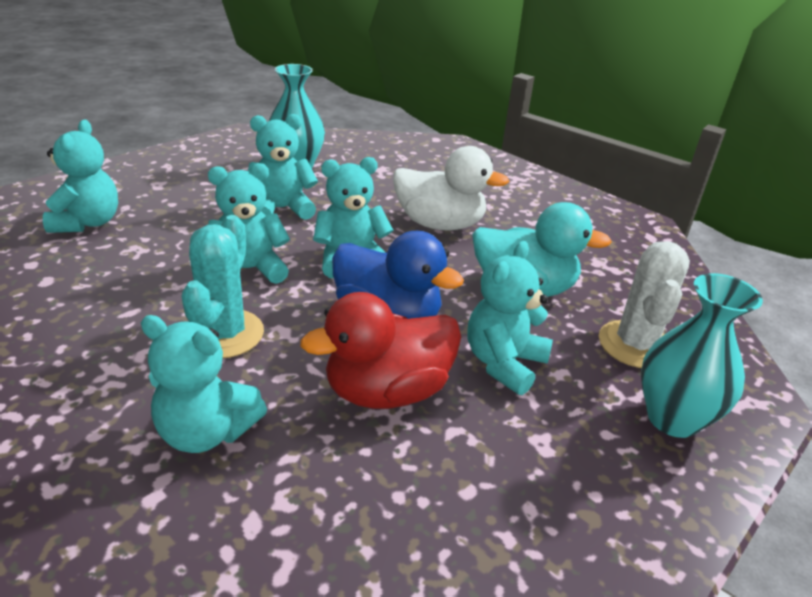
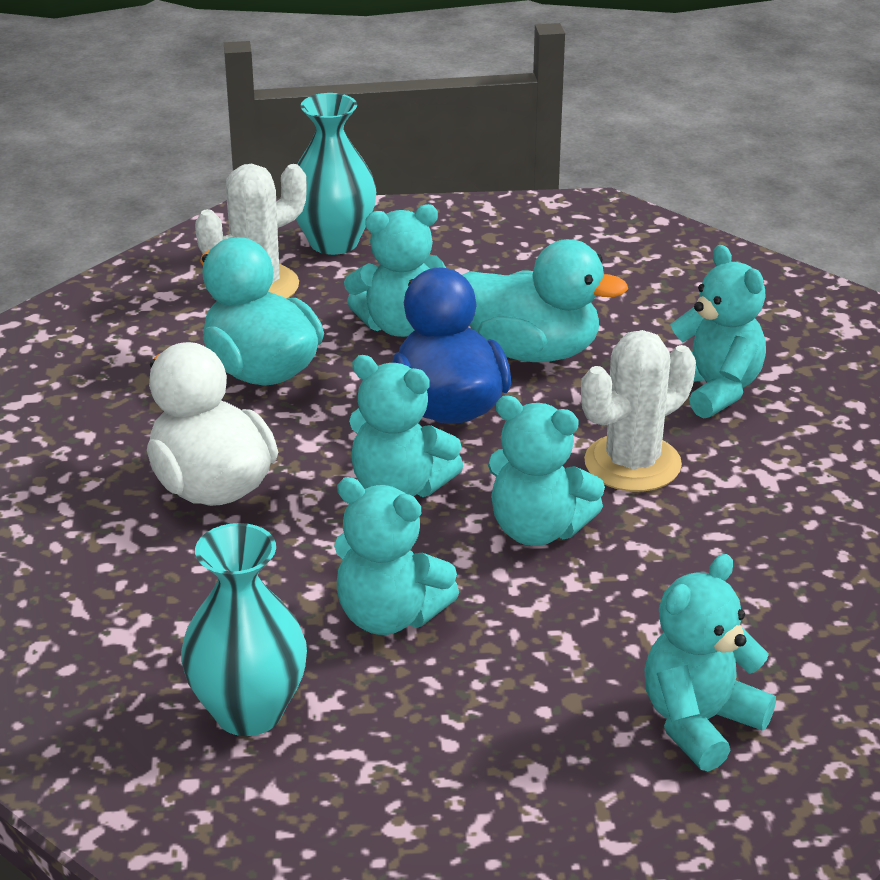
camera: 135 degrees left, 0 degrees up
turquoise cactus [181,215,264,358] -> white cactus [581,330,696,492]
red duck [300,292,461,409] -> turquoise duck [462,239,628,362]

